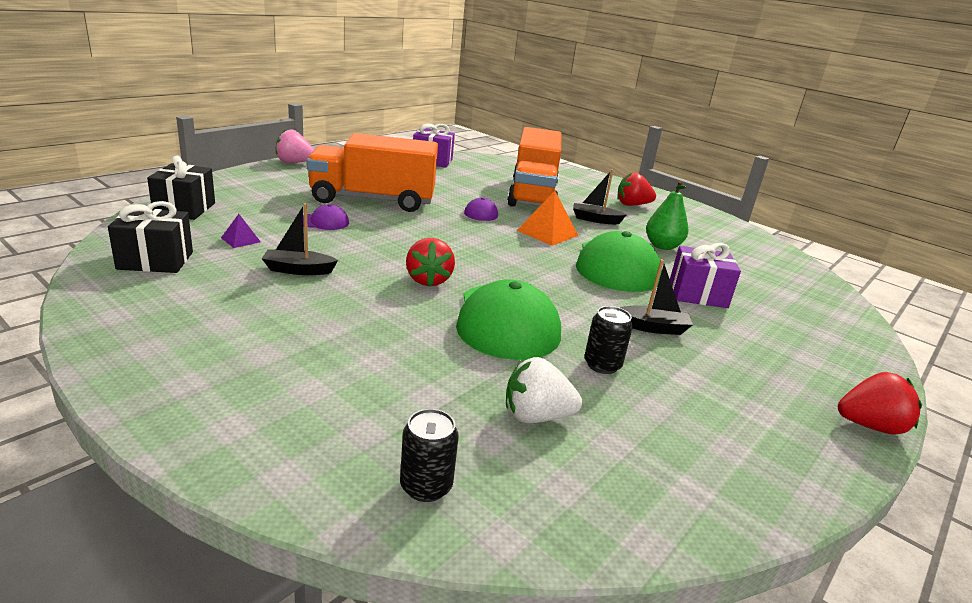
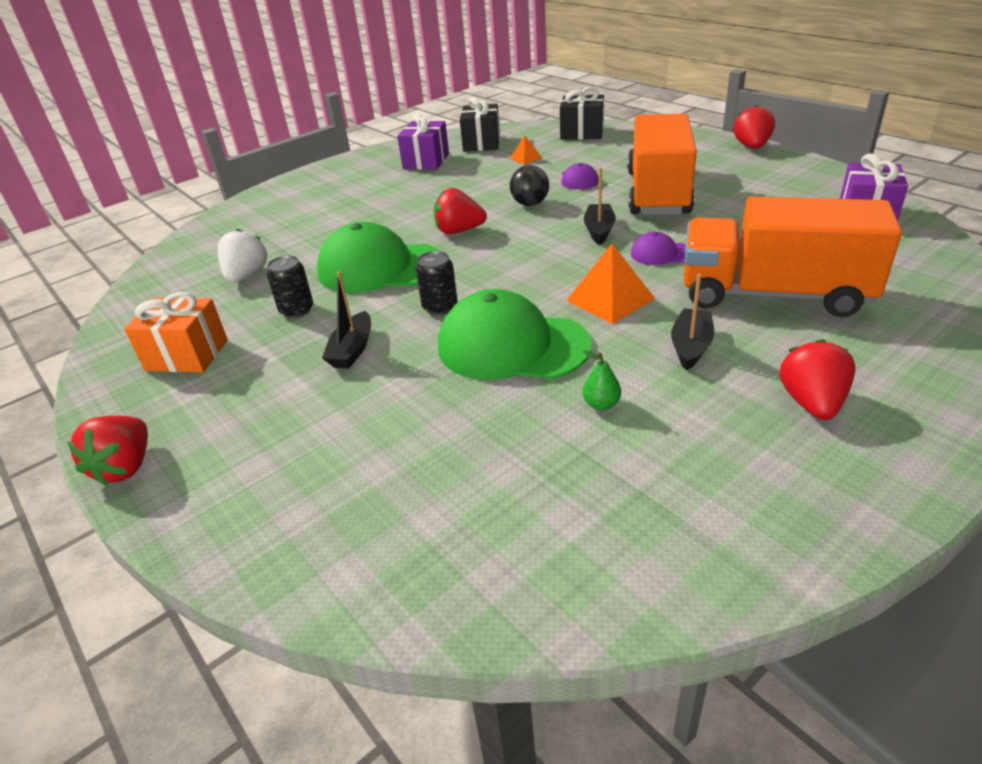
camera: 105 degrees right, 10 degrees up
purple pyramid [221,214,261,248] -> orange pyramid [510,136,542,165]
black boat [261,203,338,275] -> black boat moved to [584,167,616,245]
pink strawberry [276,129,314,163] -> red strawberry [734,105,775,149]
black can [400,409,459,502] -> black can moved to [415,251,458,315]
green pear [646,180,688,250] -> green pear [583,350,621,410], size x0.55
purple gift [670,243,741,308] -> purple gift moved to [397,113,449,170]
none -> orange gift [124,292,228,373]
none -> black ball [510,165,549,206]

